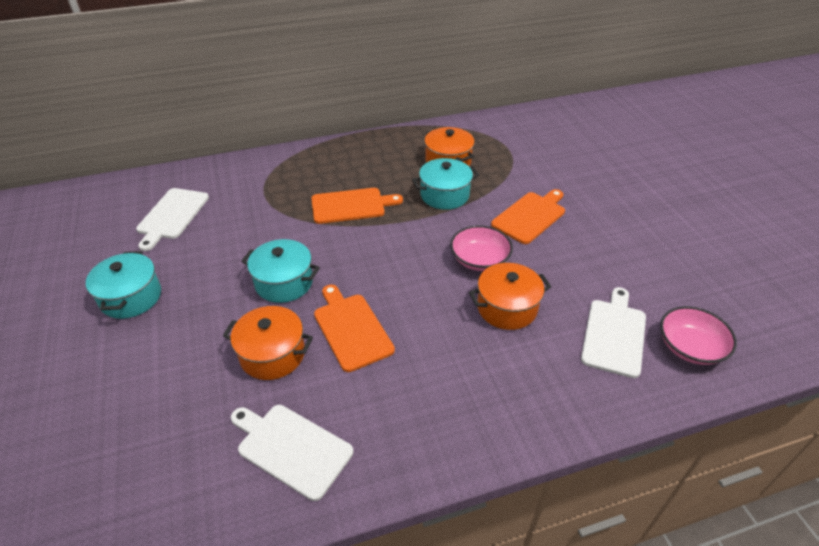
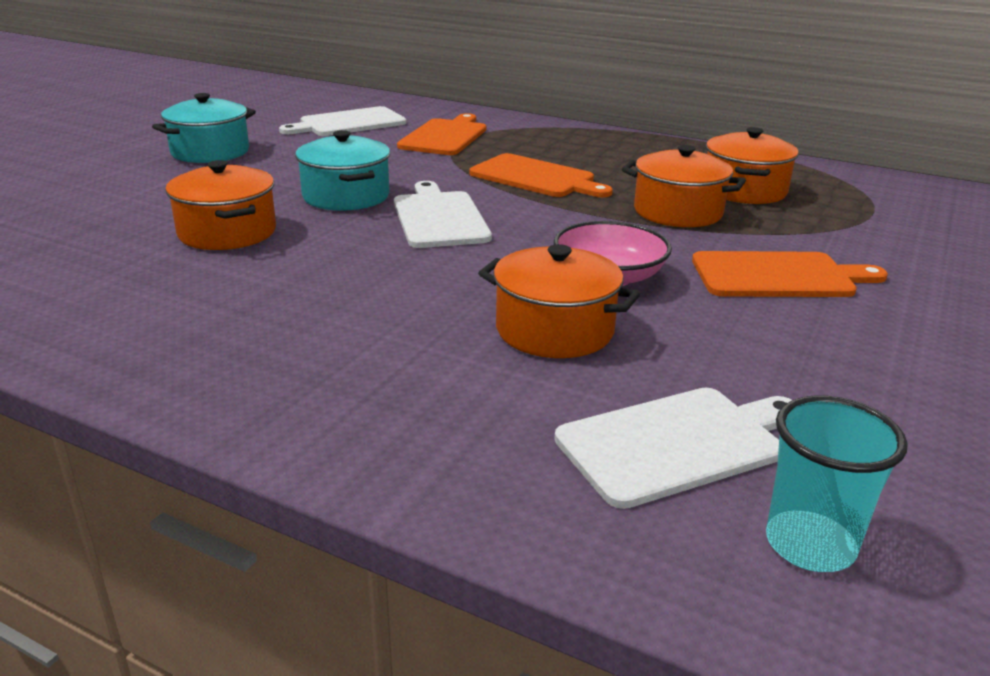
camera: 45 degrees right, 15 degrees down
white cutting board [231,405,353,501] -> white cutting board moved to [394,181,492,248]
orange cutting board [314,285,395,372] -> orange cutting board moved to [397,113,486,155]
turquoise pot [412,158,479,210] -> orange pot [622,145,746,227]
pink bowl [660,306,737,365] -> turquoise cup [766,395,908,572]

